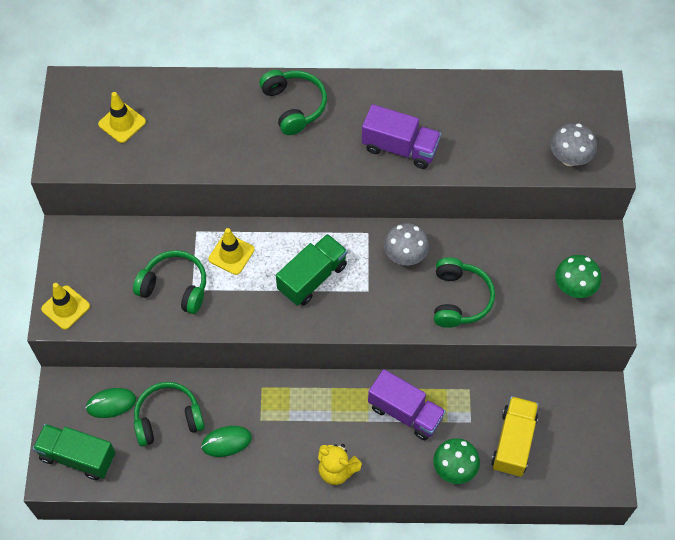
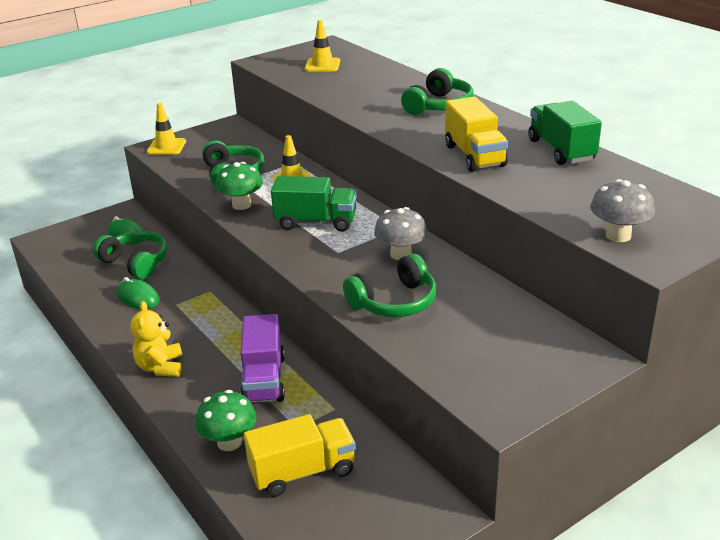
camera: 55 degrees right, 30 degrees down
green truck [33,424,116,480] -> green truck moved to [529,101,602,165]
purple truck [362,104,441,169] -> yellow truck [445,97,508,172]
green mushroom [555,255,601,298] -> green mushroom moved to [215,162,263,210]

